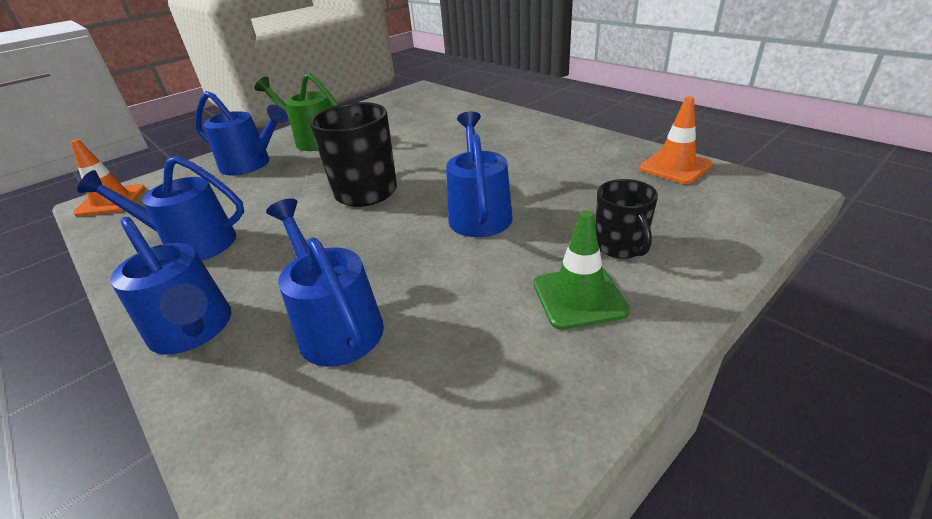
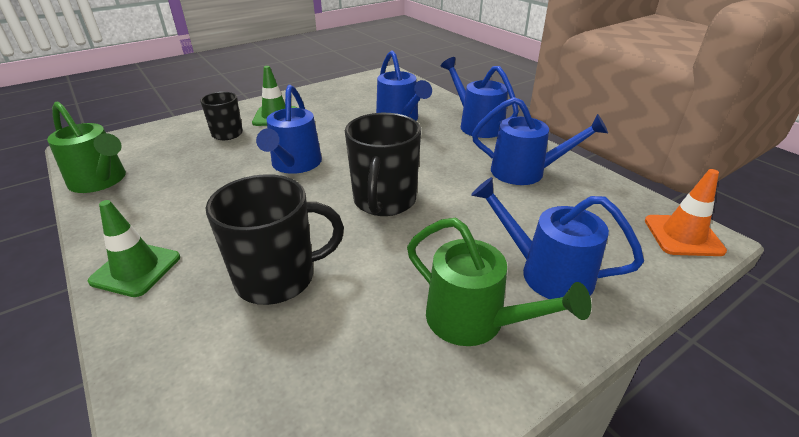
camera: 175 degrees left, 0 degrees up
orange traffic cone [639,97,713,184] -> green watering can [47,102,126,193]
none -> green traffic cone [88,200,180,297]
none -> black mug [206,174,344,305]

